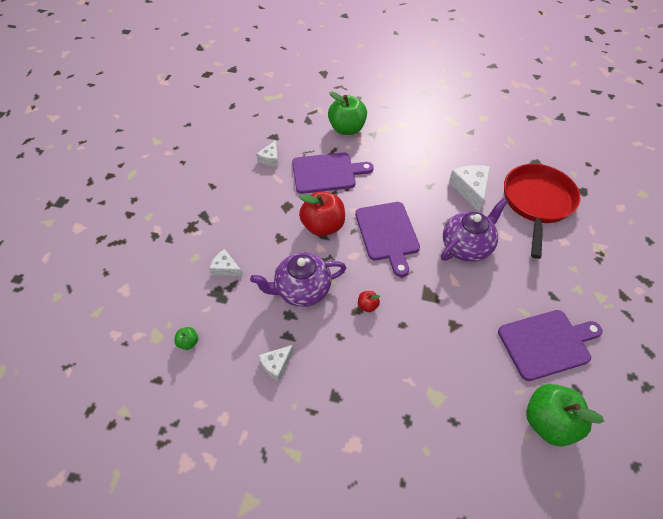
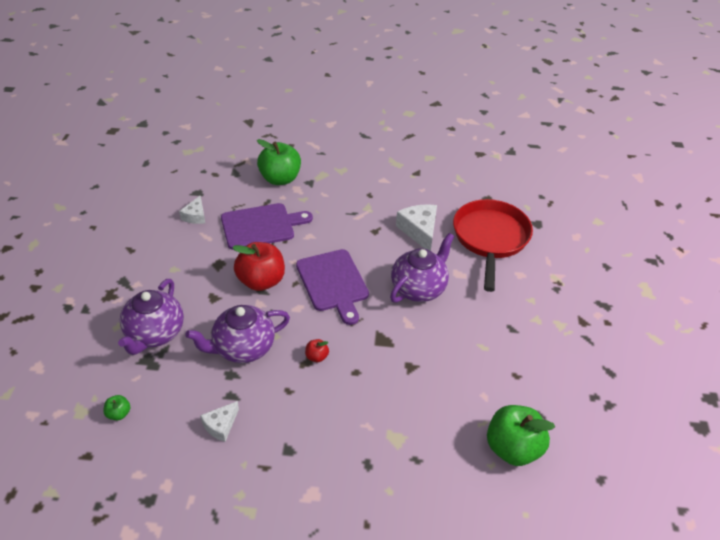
camera: 10 degrees left, 10 degrees down
white cheese [209,249,243,276] -> purple teapot [118,279,184,355]
purple cutting board [498,310,603,381] -> none

